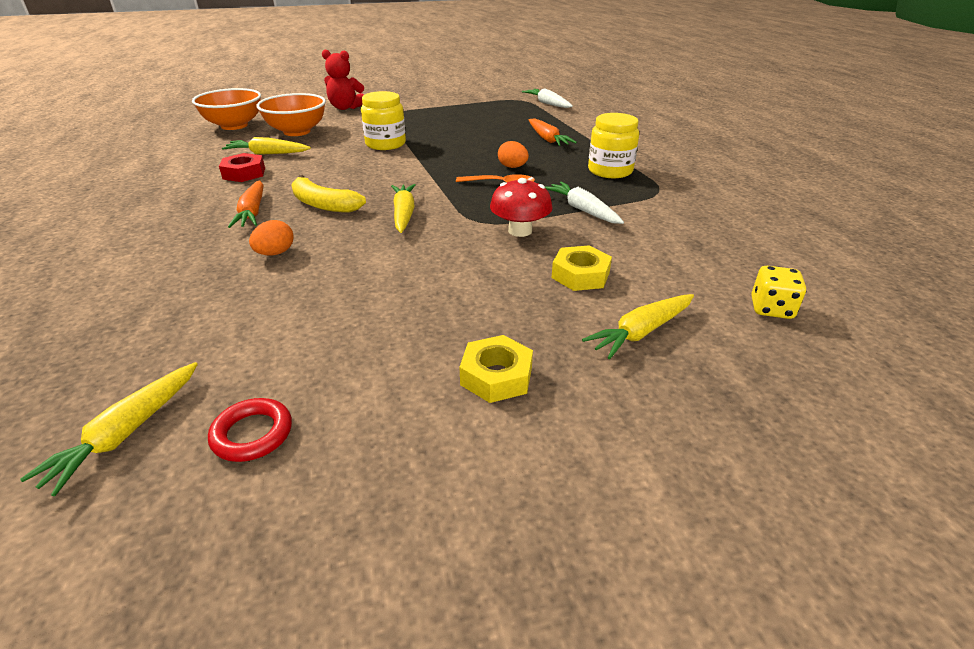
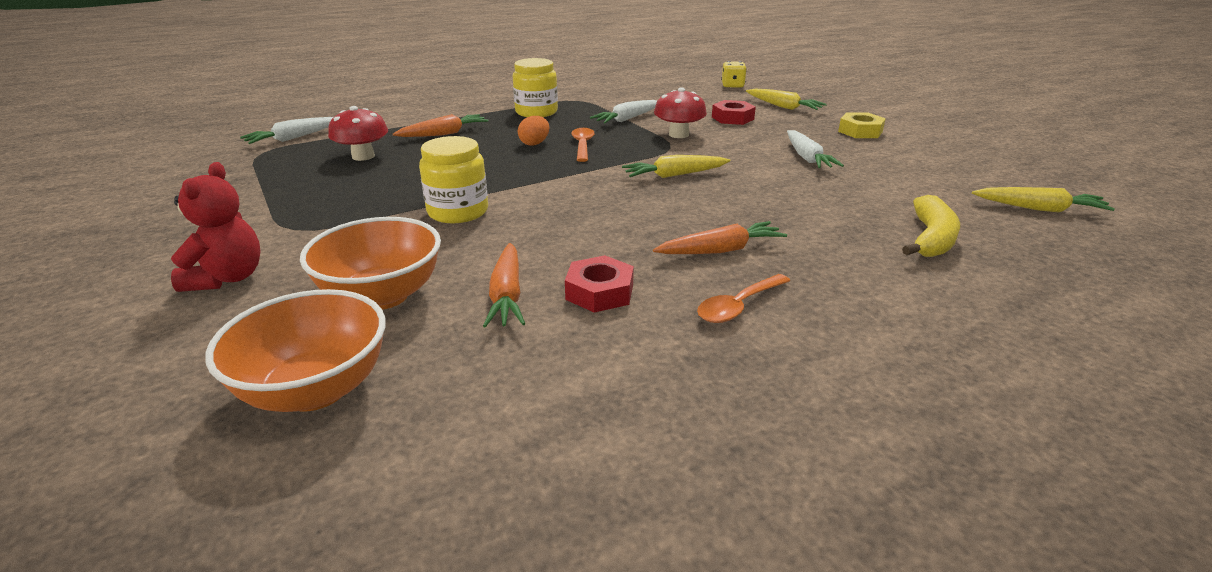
camera: 100 degrees left, 5 degrees down
red ring [208,398,292,462] -> none
yellow carrot [222,137,311,155] -> orange carrot [483,243,525,328]
orange egg [249,220,294,256] -> none
yellow banana [292,175,366,213] -> yellow banana moved to [902,195,960,257]
yellow nut [552,245,612,291] -> red nut [712,100,756,125]
none -> red mushroom [328,106,388,161]
none -> orange spoon [697,274,790,323]
none -> white carrot [787,130,844,168]

